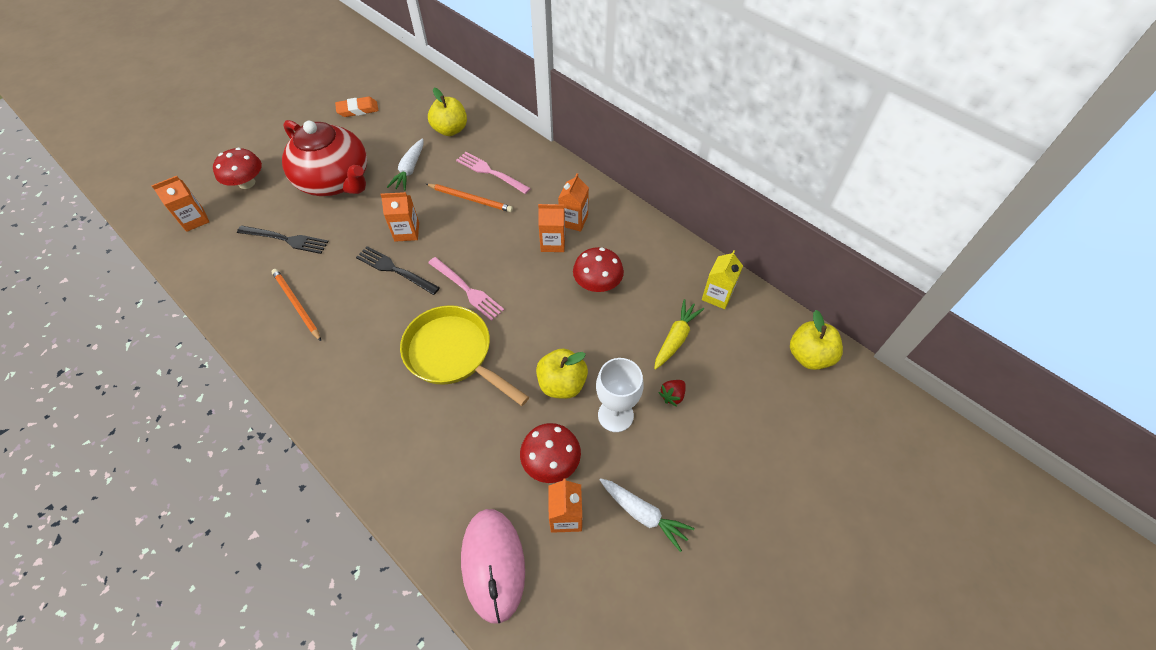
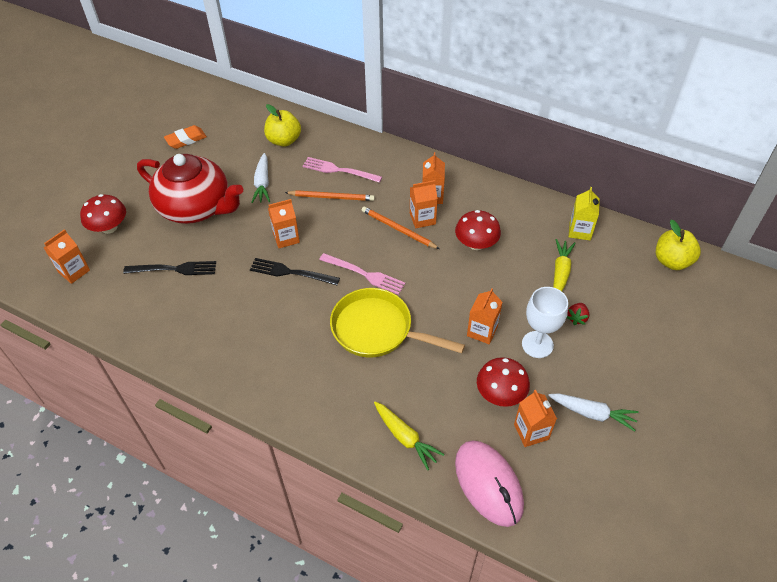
camera: 15 degrees left, 5 degrees down
orange pencil [271,269,321,341] -> orange pencil moved to [362,207,439,249]
yellow apple [536,348,588,399] -> orange carton [467,288,503,344]
none -> yellow carrot [374,402,445,470]

